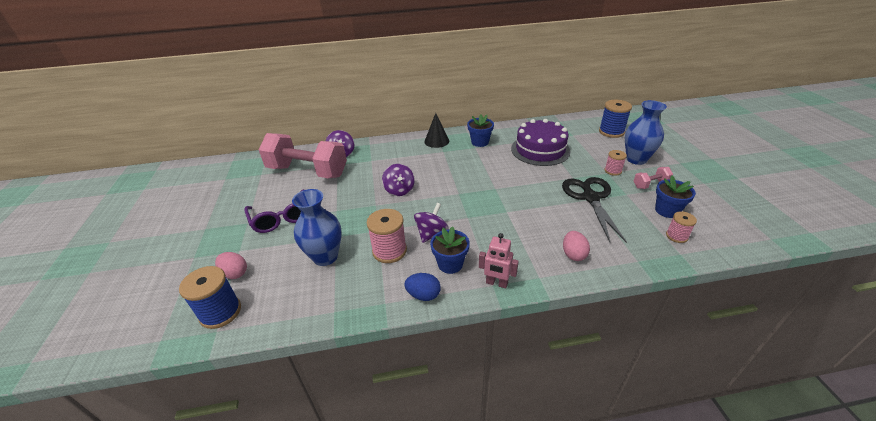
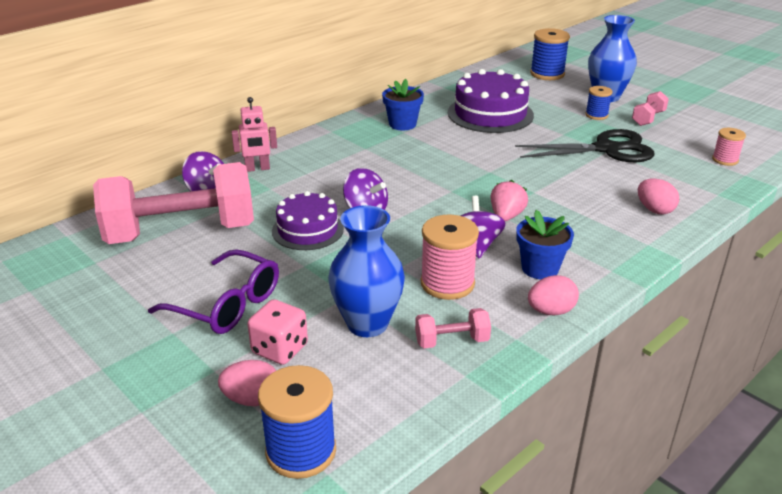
camera: 35 degrees left, 5 degrees down
blue egg [404,273,441,301] -> pink egg [528,275,579,315]
black cone [425,113,449,148] -> none
pink robot [479,233,519,288] -> pink robot moved to [231,97,277,172]
black scissors [562,177,627,243] -> black scissors turned 120 degrees clockwise [515,129,654,162]
pink spool [604,150,627,176] -> blue spool [585,86,612,120]
blue flower pot [655,176,696,218] -> none
none -> pink dice [247,299,308,365]
none -> purple cake [272,191,344,250]
none -> pink dumbbell [415,308,491,348]
none -> pink strawberry [491,180,528,221]

